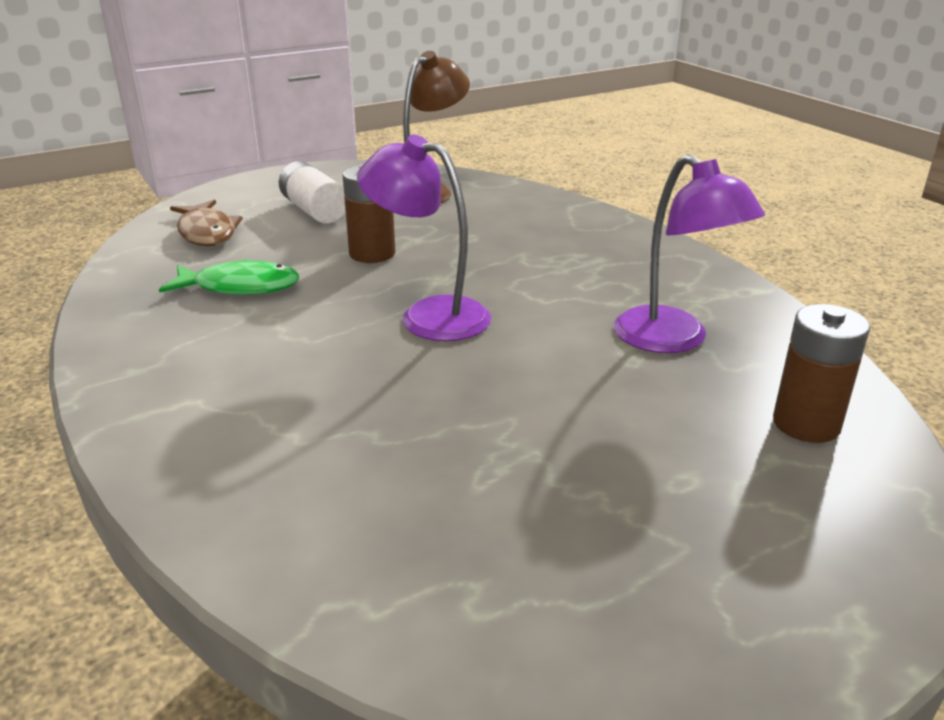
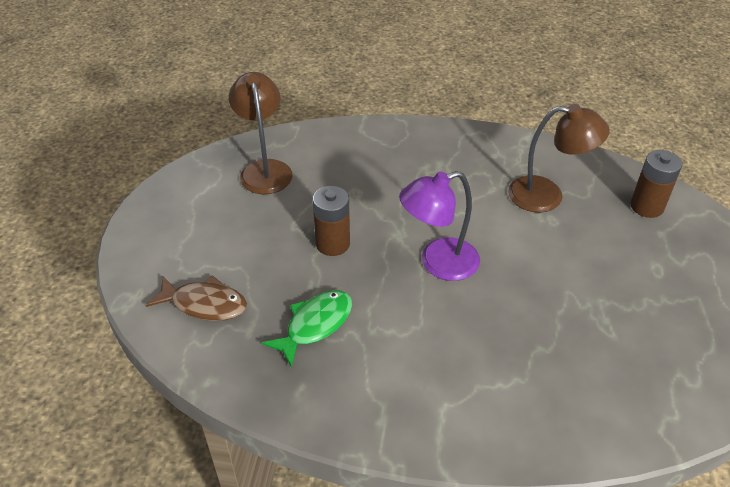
camera: 50 degrees left, 15 degrees up
white battery [279,161,346,223] -> none
purple lamp [614,154,765,353] -> brown lamp [508,104,610,213]

